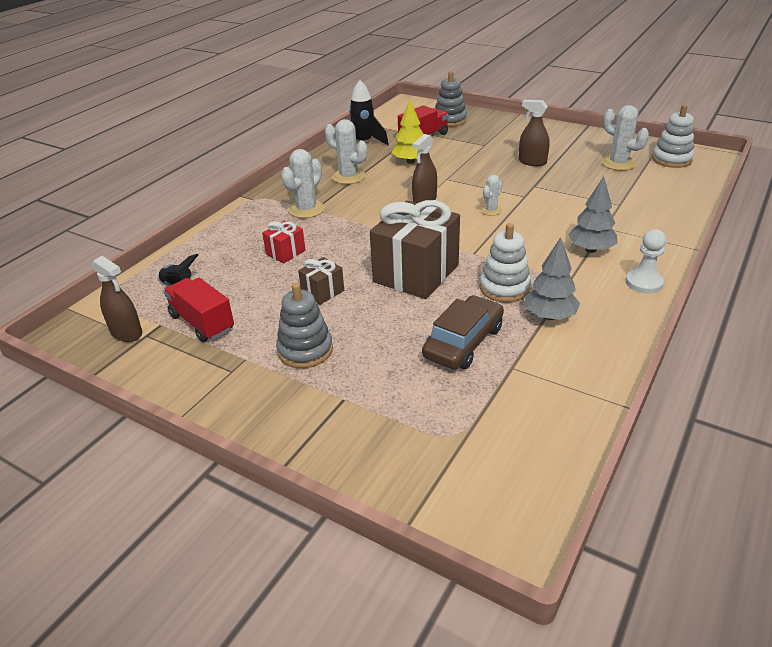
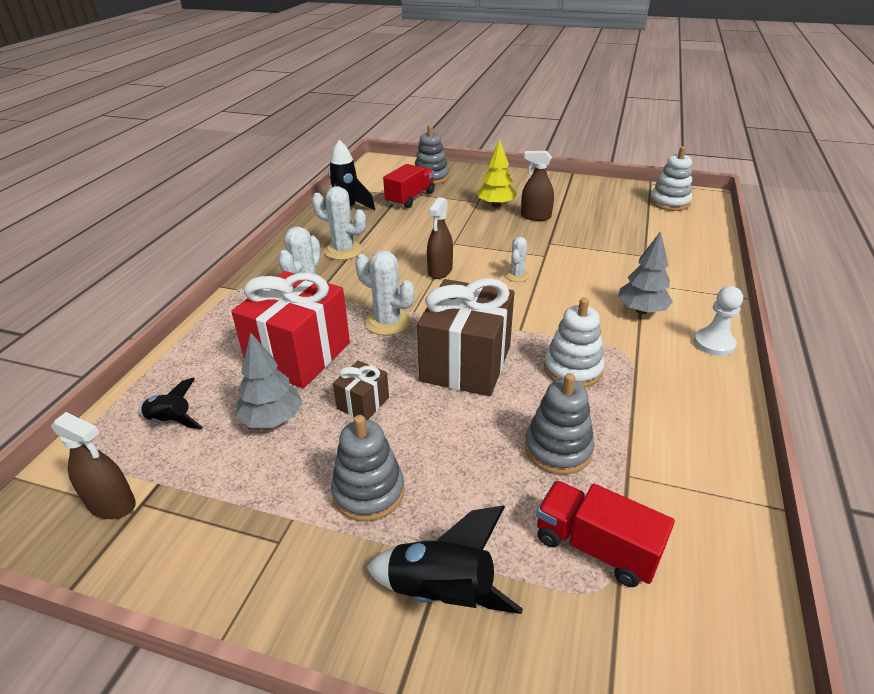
camera: 15 degrees left, 0 degrees up
red truck [164,278,234,342] -> red truck moved to [536,481,675,587]
red gift [262,221,306,263] -> red gift [231,271,350,388], size x2.16
yellow tree [392,99,424,164] -> yellow tree moved to [477,139,517,208]
brown car [422,295,504,369] -> grey stacking toy [525,373,595,475]
grey tree [525,237,580,320] -> grey tree moved to [236,332,302,428]
white cactus [602,105,649,171] -> white cactus moved to [355,250,414,336]
none -> black rocket [366,506,523,614]

